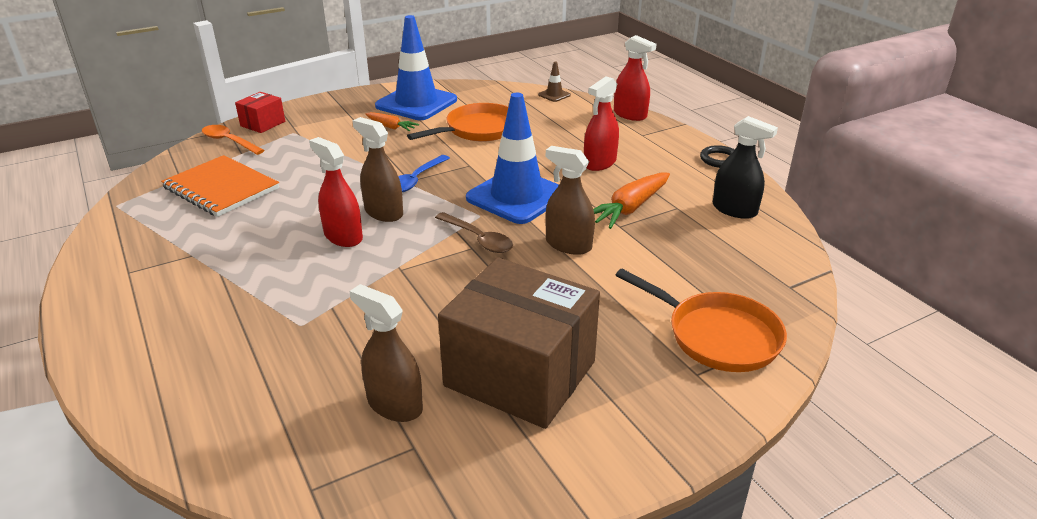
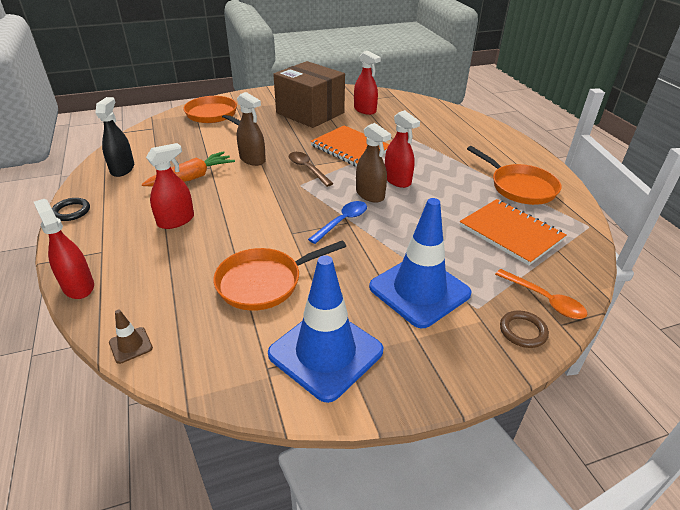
camera: 170 degrees left, 5 degrees up
red box [235,92,285,133] -> brown ring [500,311,549,348]
brown spray bottle [349,284,423,422] -> red spray bottle [354,51,381,115]
orange carrot [366,112,419,131] -> none
blue traffic cone [466,93,559,224] -> blue traffic cone moved to [369,198,472,328]
black spray bottle [713,116,778,219] -> black spray bottle turned 45 degrees clockwise [96,97,134,177]
none -> orange notebook [310,125,389,167]
none -> orange pan [467,146,561,205]

